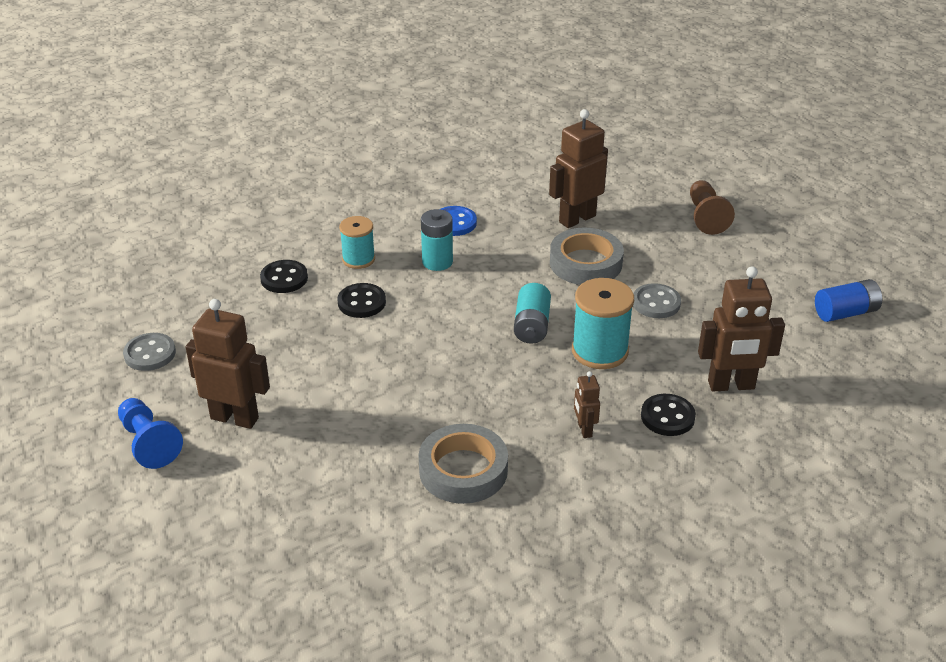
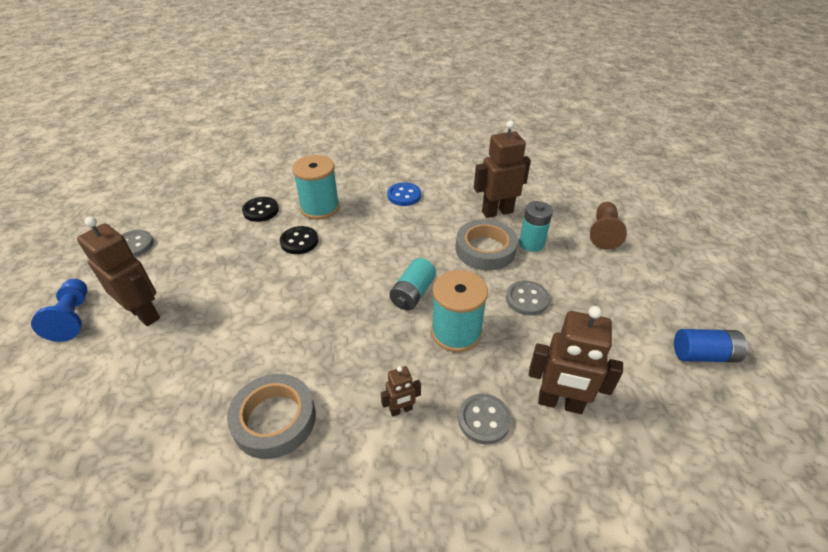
camera: 20 degrees right, 5 degrees up
turquoise spool [339,216,375,269] -> turquoise spool [292,155,340,220], size x1.57
turquoise battery [421,209,453,271] -> turquoise battery moved to [519,201,553,252]
brown robot [574,371,600,438] -> brown robot turned 120 degrees counterclockwise [381,366,421,417]
black button [641,394,696,436] -> grey button [458,394,511,444]

